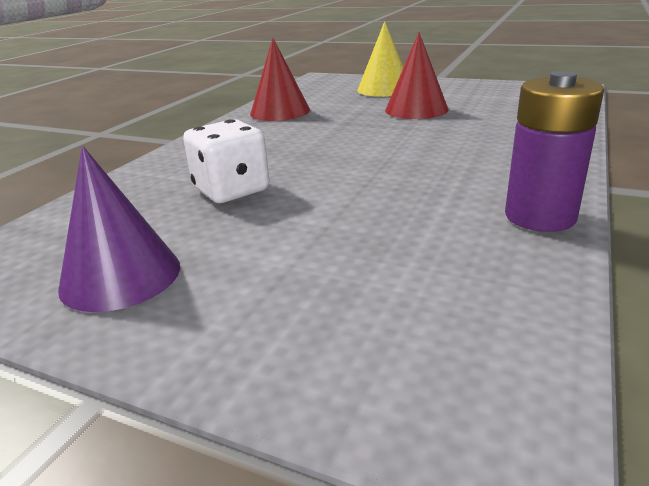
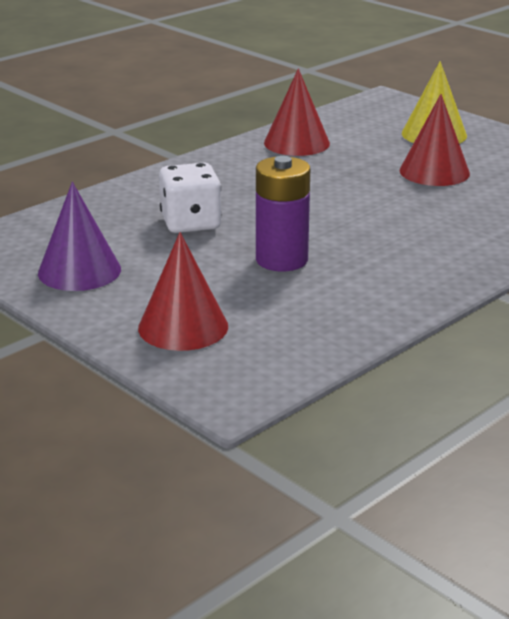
camera: 20 degrees right, 0 degrees up
purple battery [505,71,604,232] -> purple battery moved to [256,156,310,271]
none -> red cone [138,232,228,351]

